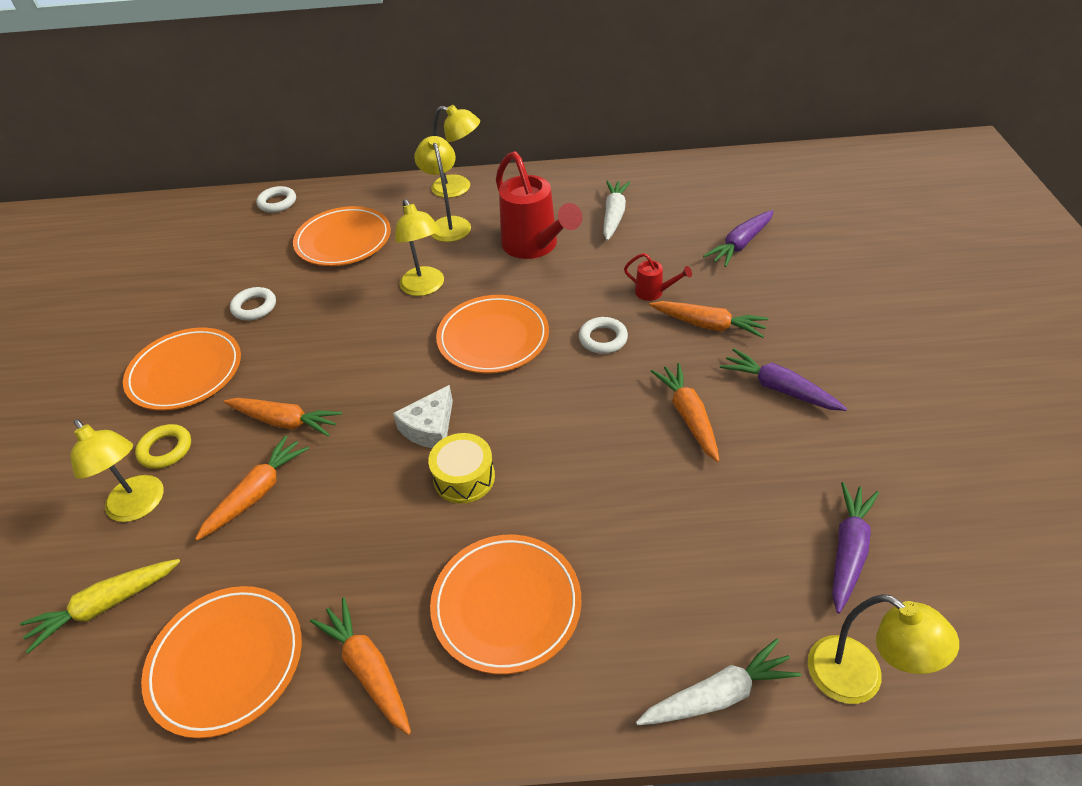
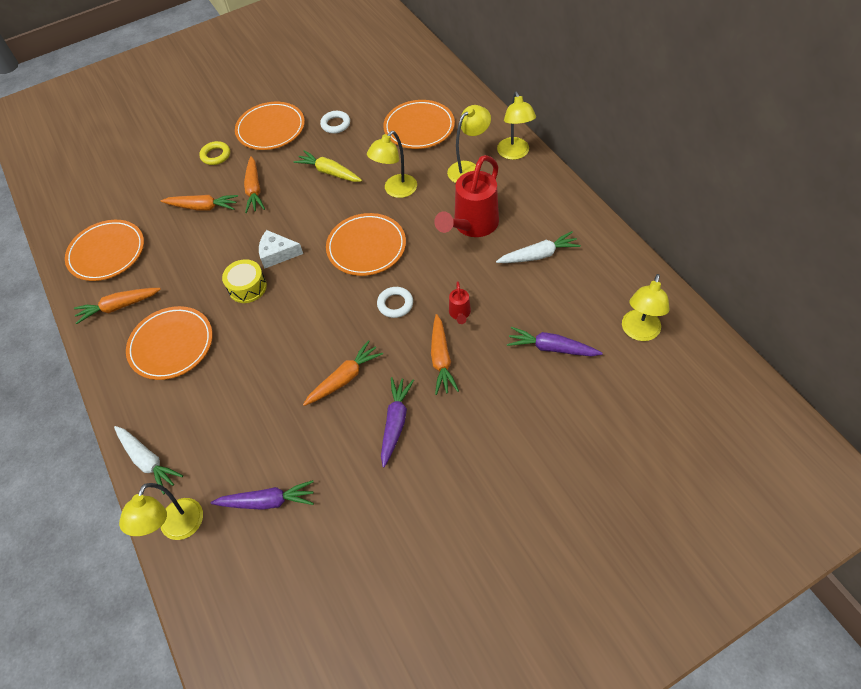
camera: 65 degrees right, 10 degrees up
yellow carrot [20,559,180,653] -> yellow carrot moved to [294,150,362,182]
yellow lamp [71,419,164,522] -> yellow lamp moved to [622,274,670,341]
white ring [256,186,296,213] -> none
orange carrot [310,597,411,735] -> orange carrot turned 135 degrees counterclockwise [74,288,161,324]

